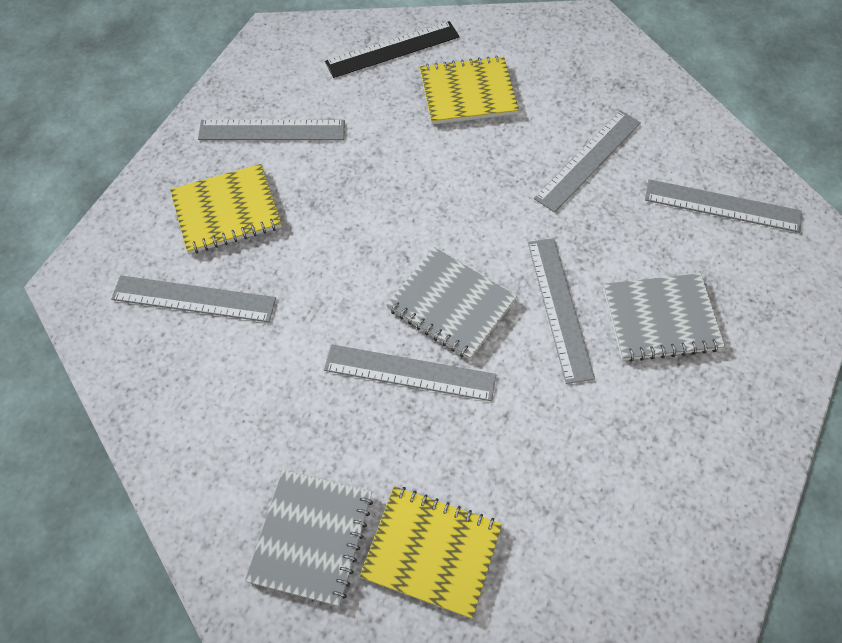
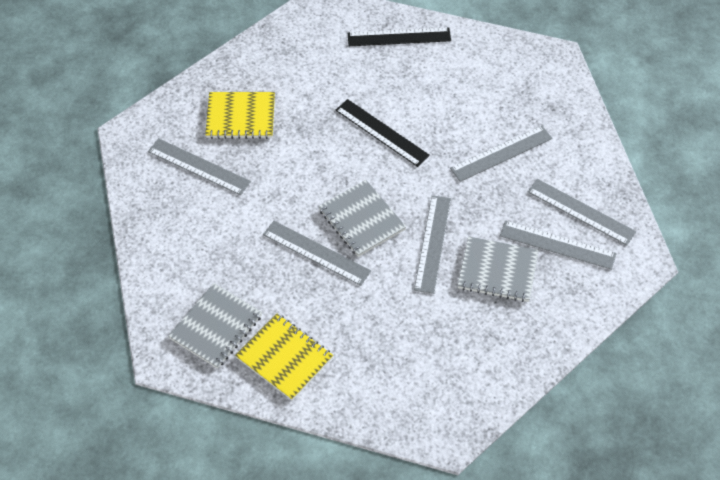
camera: 20 degrees right, 5 degrees down
grey ruler [198,120,345,140] -> grey ruler moved to [500,220,617,270]
yellow notebook [420,56,519,124] -> none
none -> black ruler [335,99,430,167]

